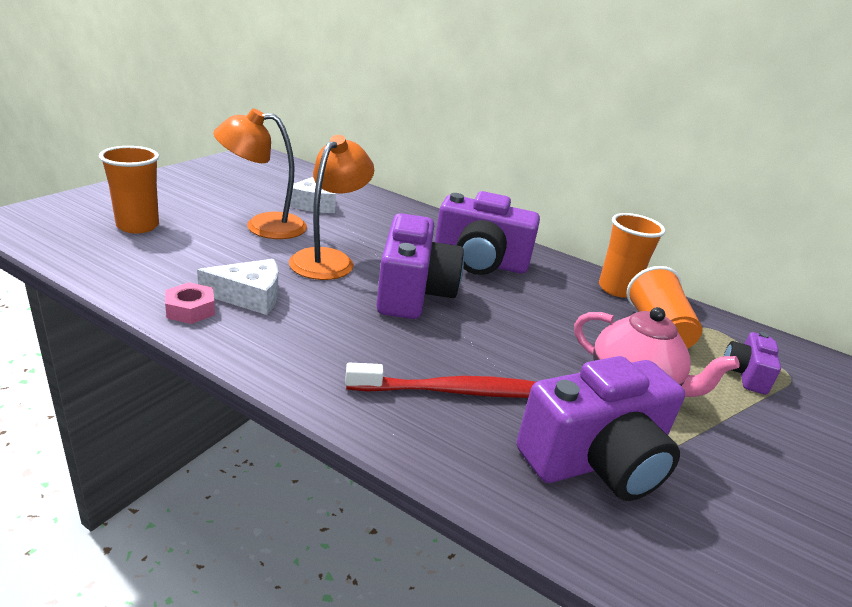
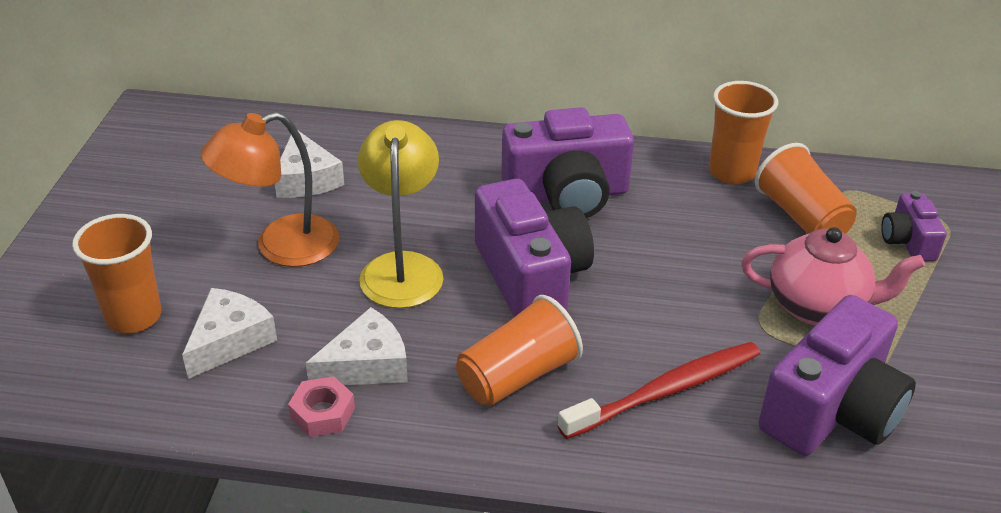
camera: 20 degrees left, 10 degrees up
orange lamp [289,135,374,280] -> yellow lamp [358,120,444,308]
none -> white cheese [182,288,277,379]
none -> orange cup [456,295,583,406]

